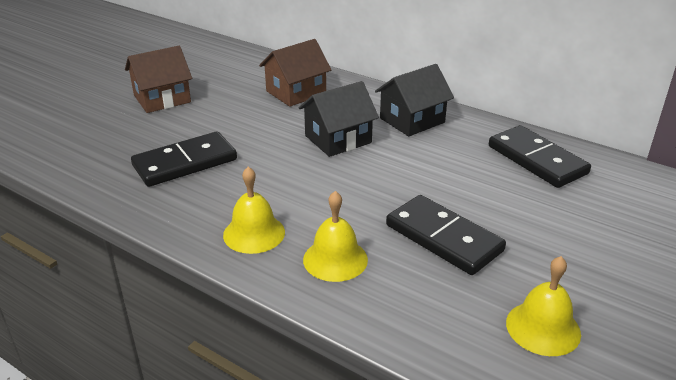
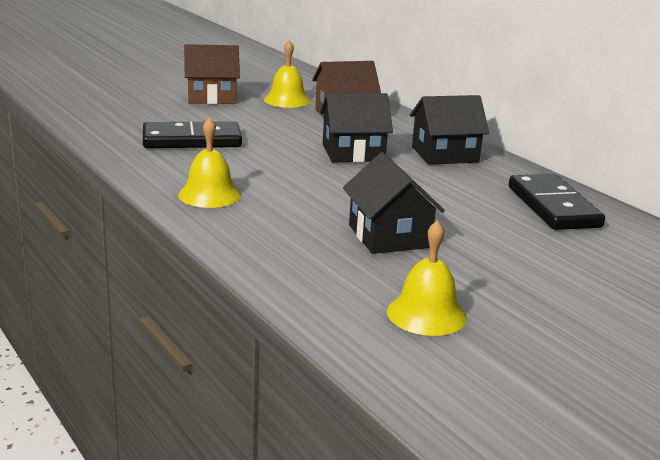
camera: 20 degrees right, 10 degrees down
yellow bell [303,191,368,282] -> yellow bell moved to [264,40,311,108]
black domino [386,195,506,275] -> black house [343,152,445,254]

